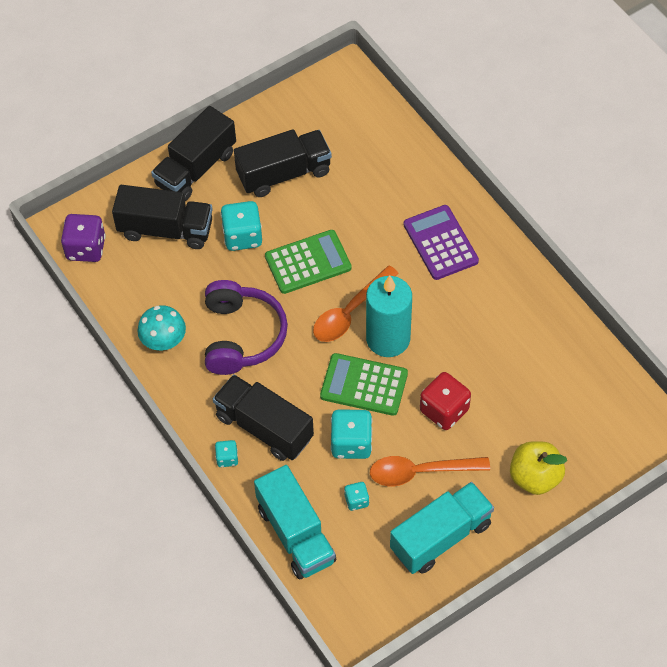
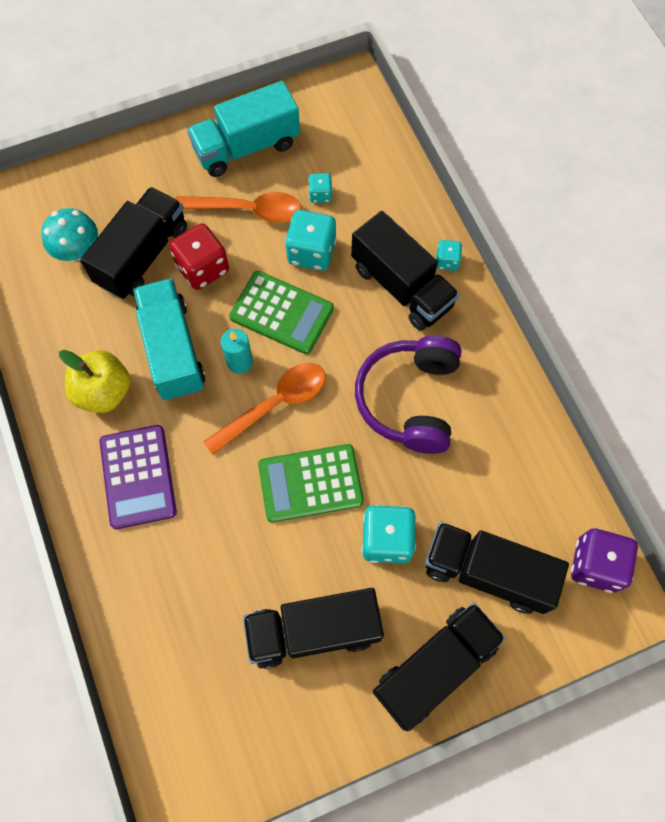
camera: 170 degrees left, 10 degrees up
turquoise mushroom [137,305,186,351] -> turquoise mushroom moved to [41,208,98,261]
turquoise truck [254,465,336,579] -> turquoise truck moved to [133,278,206,400]
turquoise candle [366,275,412,357] -> turquoise candle [221,329,253,374], size x0.50
yellow apple [510,441,568,495] -> yellow apple moved to [59,350,130,413]
none -> black truck [80,187,187,299]

